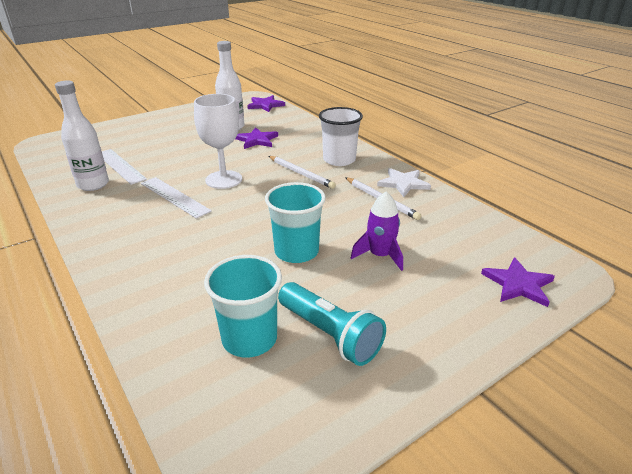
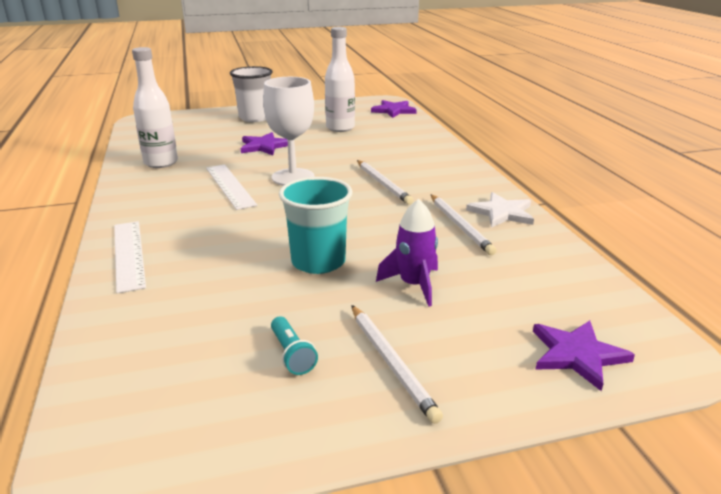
camera: 20 degrees right, 5 degrees down
white ruler [102,149,147,185] -> white ruler moved to [114,221,146,294]
turquoise cup [204,255,282,358] -> none
purple star [235,127,278,149] -> purple star moved to [241,132,288,155]
turquoise flashlight [278,282,386,366] -> turquoise flashlight [271,317,318,375], size x0.53
white cup [319,107,363,166] -> white cup moved to [230,66,273,122]
none -> white pencil [351,305,443,424]

